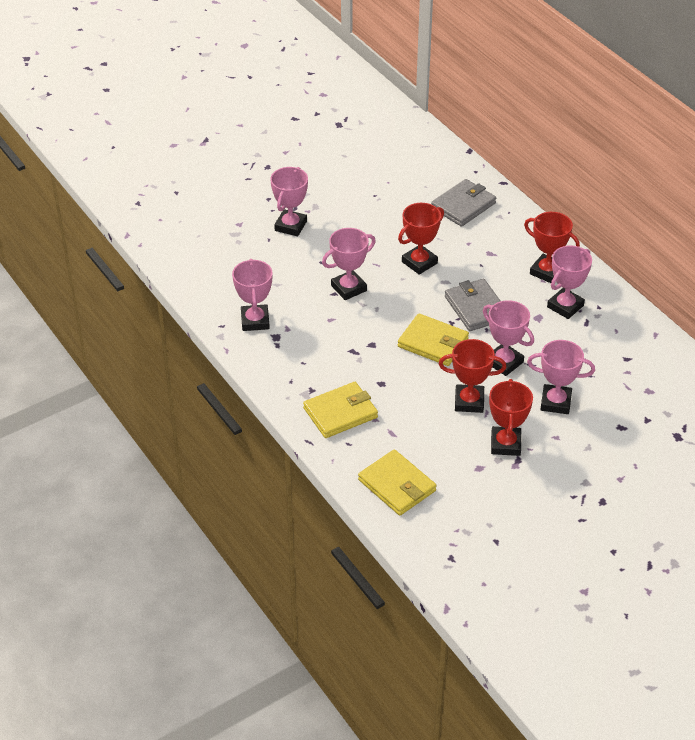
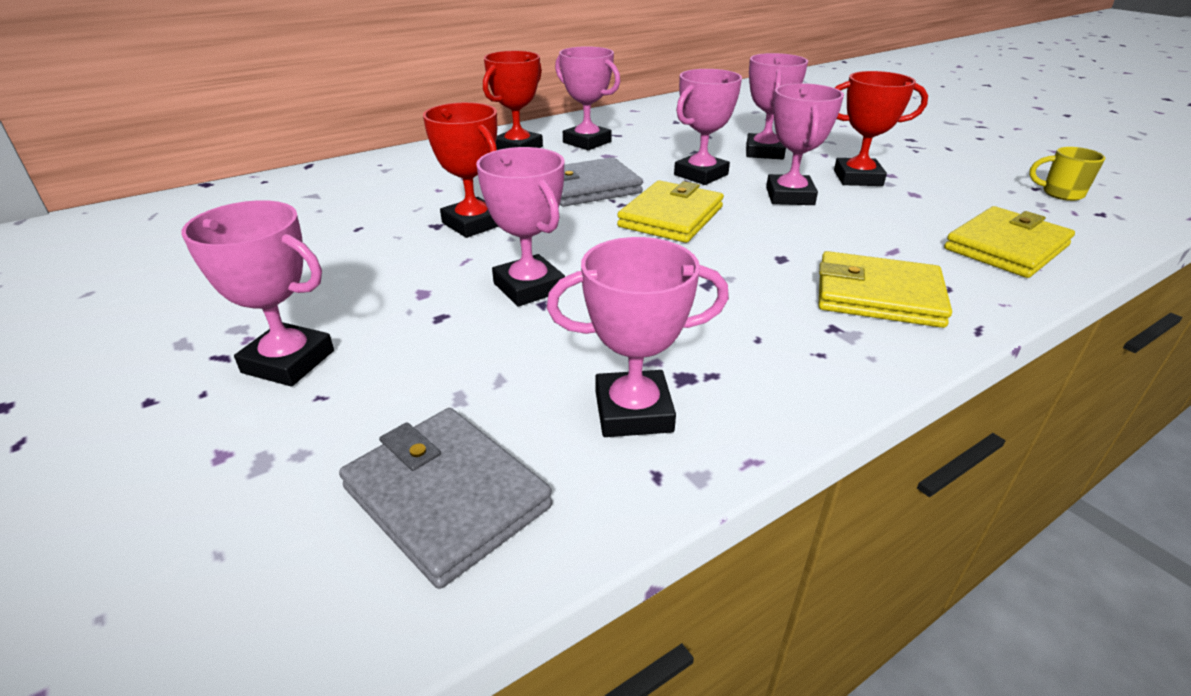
camera: 90 degrees left, 10 degrees down
yellow wallet [303,382,378,438] -> yellow wallet turned 45 degrees counterclockwise [818,251,952,328]
grey wallet [431,179,496,227] -> grey wallet moved to [339,408,552,589]
red trophy [439,339,506,413] -> pink trophy [766,83,844,205]
none -> yellow mug [1029,147,1106,201]

